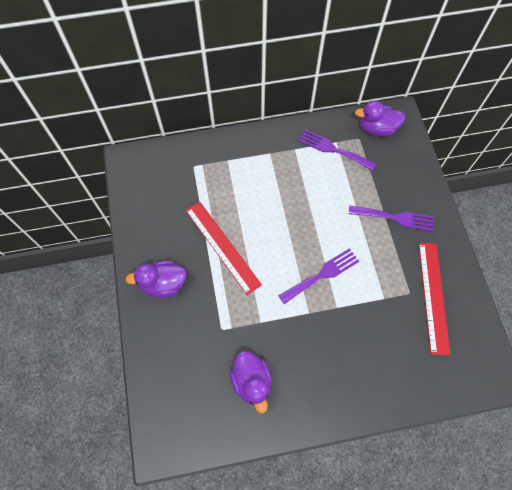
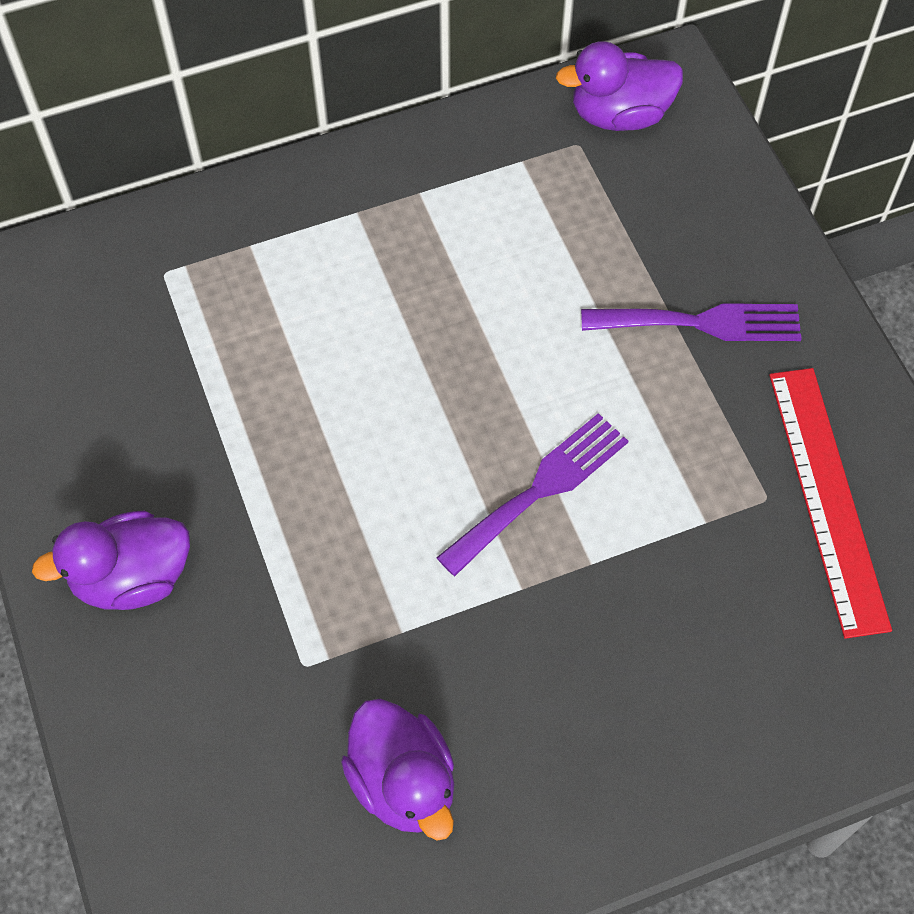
camera: 10 degrees left, 5 degrees down
red ruler [186,202,262,295] -> none
purple fork [298,129,376,171] -> none

